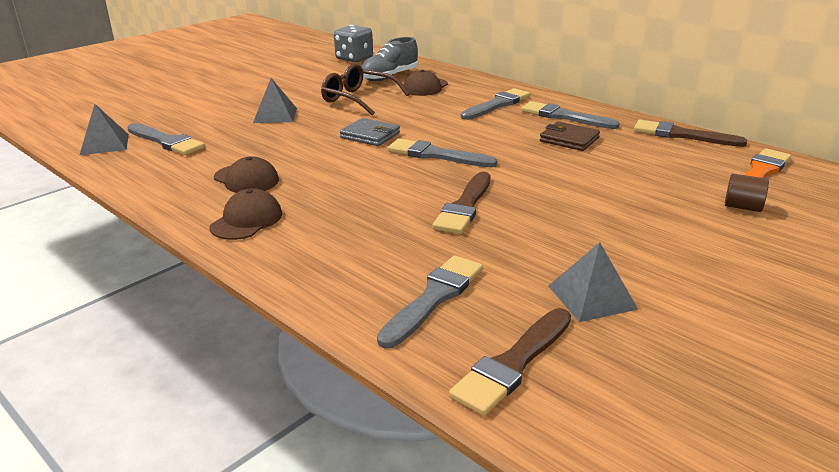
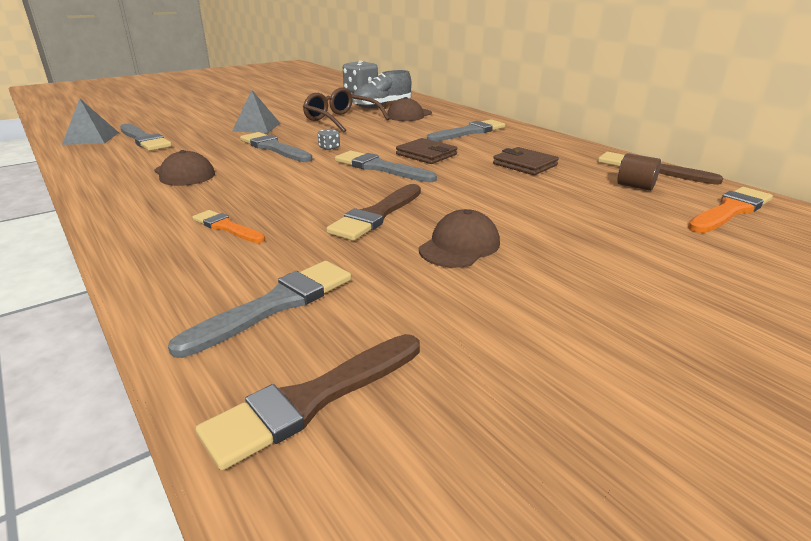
camera: 10 degrees right, 0 degrees up
brown cap [209,188,282,240] -> brown cap moved to [419,209,500,268]
grey wallet [340,118,400,146] -> grey dice [318,129,340,150]
grey brush [521,101,620,129] -> grey brush moved to [240,132,313,162]
grey pyramid [548,242,638,322] -> none
brown cylinder [725,174,769,212] -> brown cylinder moved to [617,153,661,191]
none -> orange brush [192,210,265,243]
none -> brown wallet [396,138,457,164]

